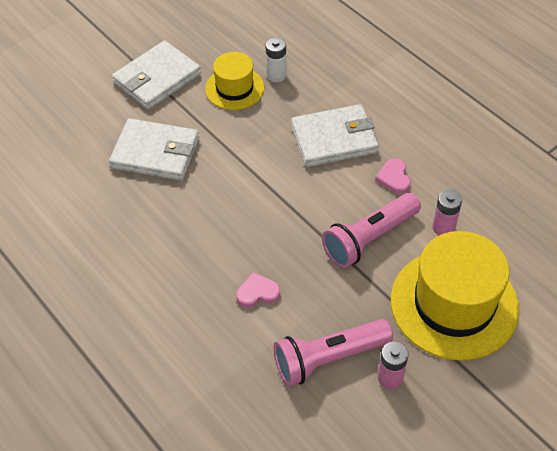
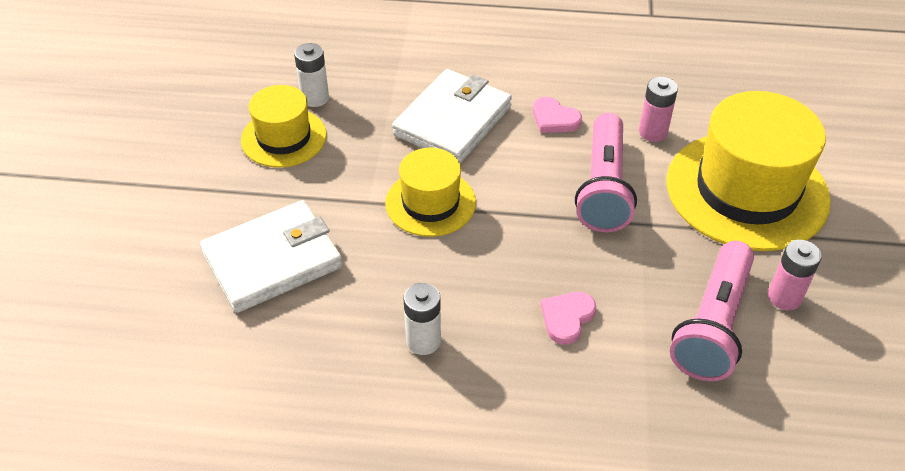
camera: 45 degrees left, 5 degrees down
white wallet [112,40,201,110] -> none
none -> yellow hat [385,148,476,237]
none -> white battery [404,283,441,355]

